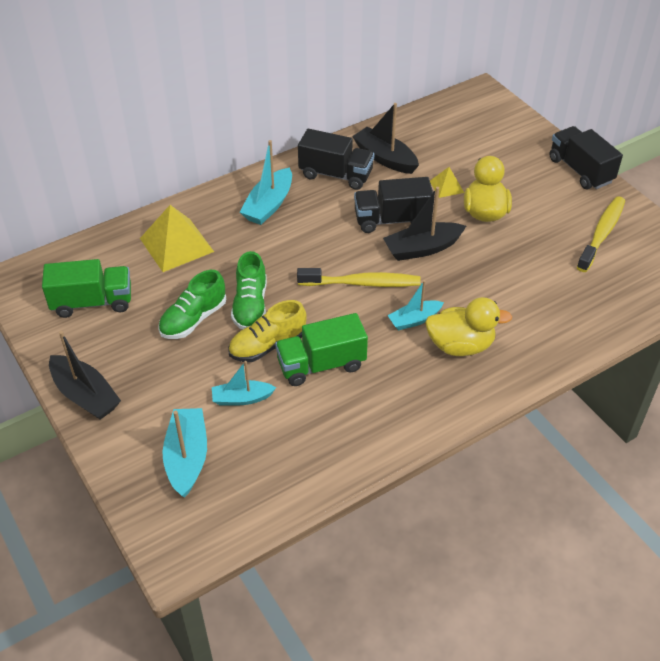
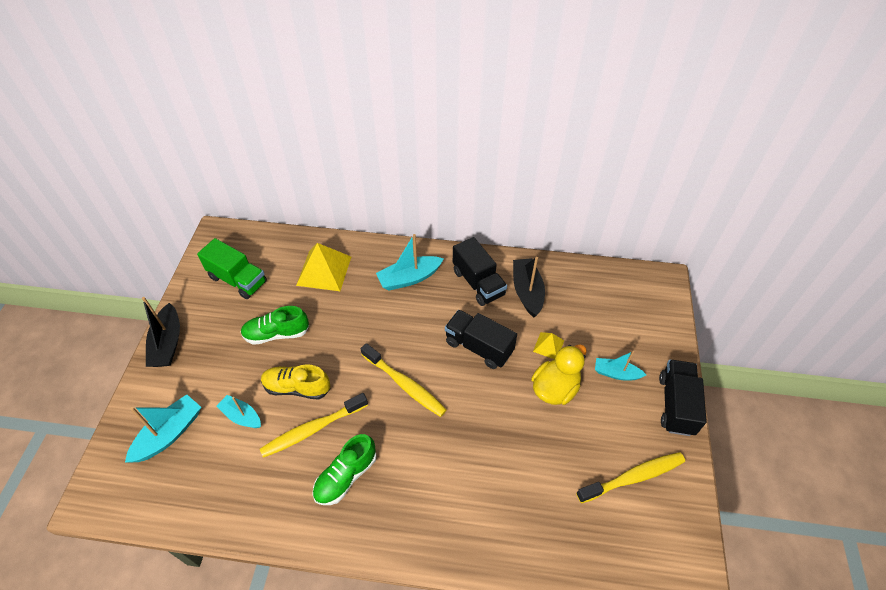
camera: 40 degrees right, 5 degrees up
green shoe [231,251,267,330] -> green shoe moved to [312,434,377,505]
green truck [275,313,368,386] -> yellow toothbrush [260,393,368,458]
black boat [383,187,466,261] -> none
turquoise boat [387,280,444,330] -> turquoise boat moved to [595,351,646,381]
yellow duck [425,297,512,356] -> none

